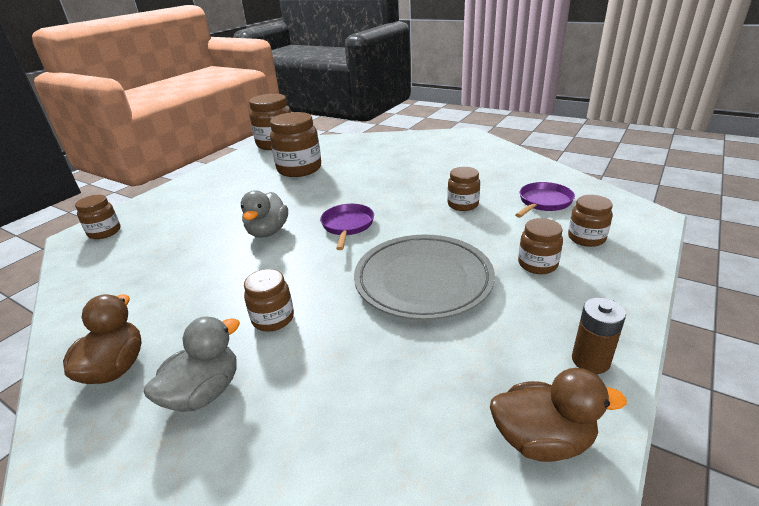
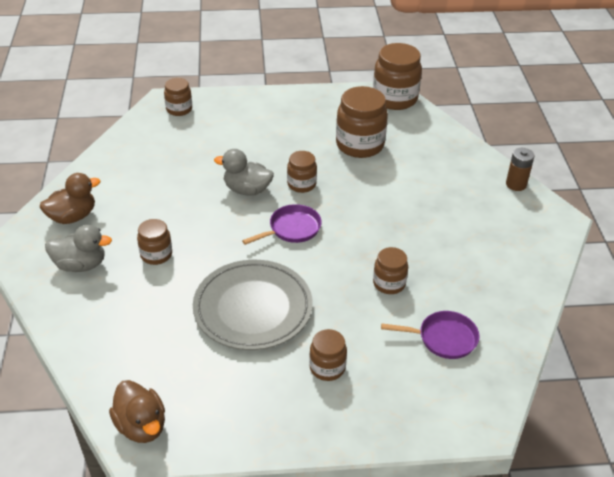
camera: 50 degrees right, 10 degrees up
grey duck [241,190,288,238] -> grey duck turned 45 degrees clockwise [214,149,274,196]
brown jar [568,195,613,247] -> brown jar moved to [287,151,317,193]
brown battery [572,298,626,374] -> brown battery moved to [506,148,534,191]

